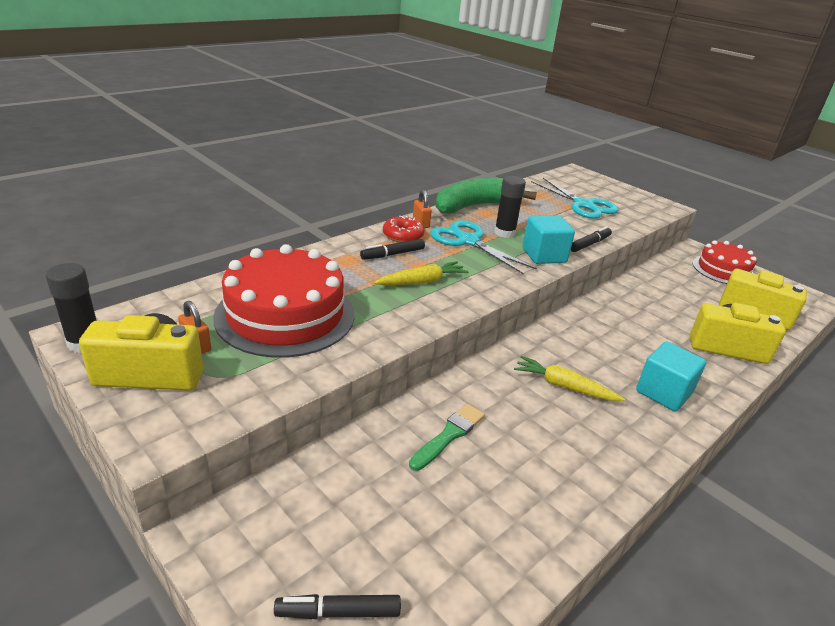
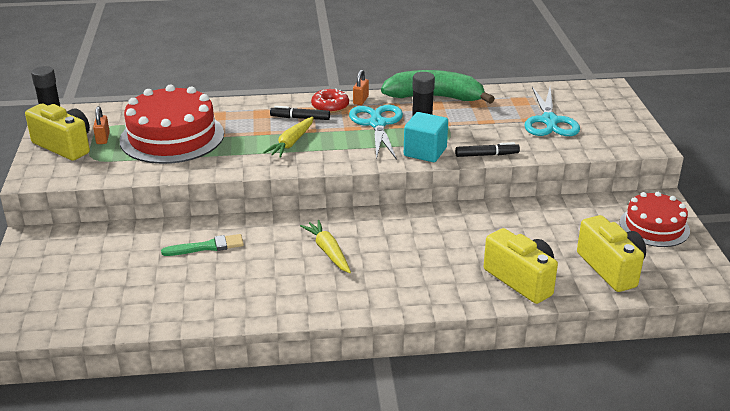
camera: 40 degrees right, 0 degrees up
black marker [274,594,401,619] -> none
yellow carrot [374,261,468,285] -> yellow carrot turned 105 degrees clockwise [263,117,314,158]
turquoise cube [636,341,706,411] -> none

